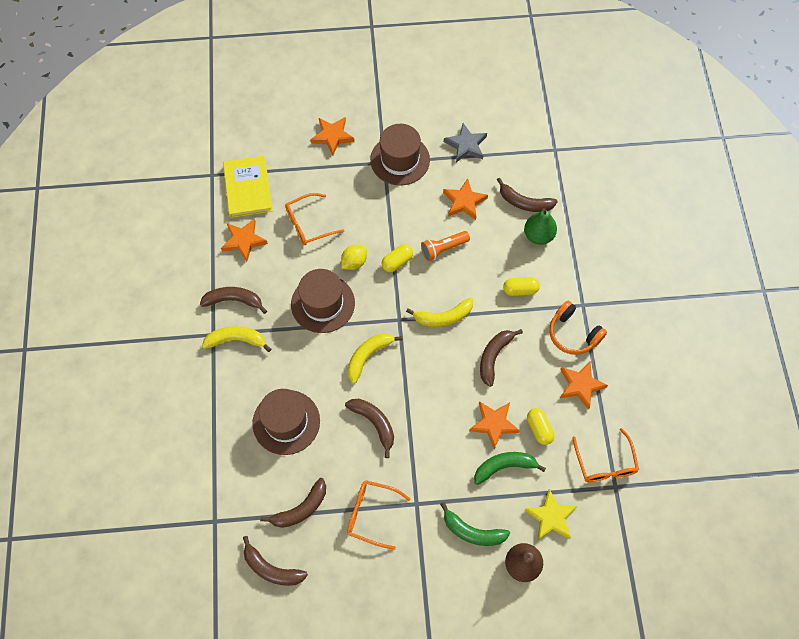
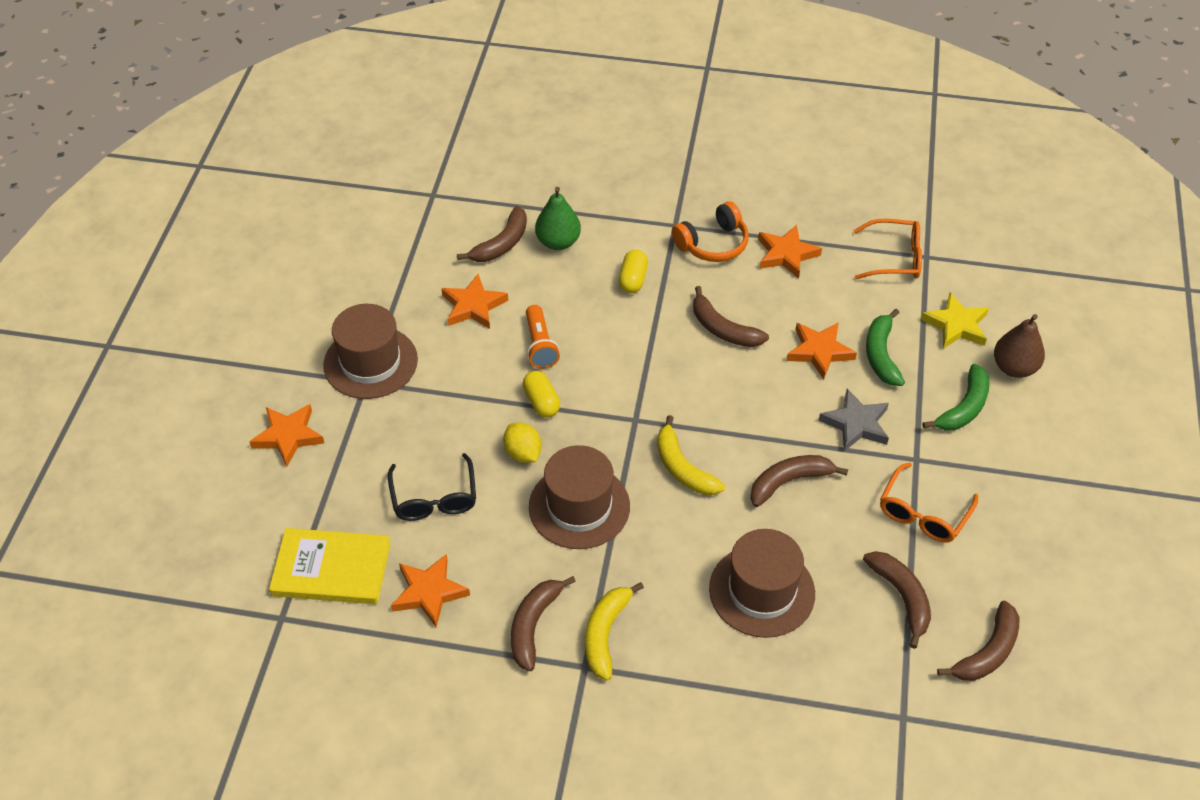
camera: 75 degrees left, 15 degrees down
orange glasses [285,193,344,245] -> black glasses [388,453,476,521]
yellow banana [406,298,473,327] -> none
grey star [444,123,487,162] -> grey star moved to [819,389,889,451]
yellow capsule [527,408,555,445] -> none

